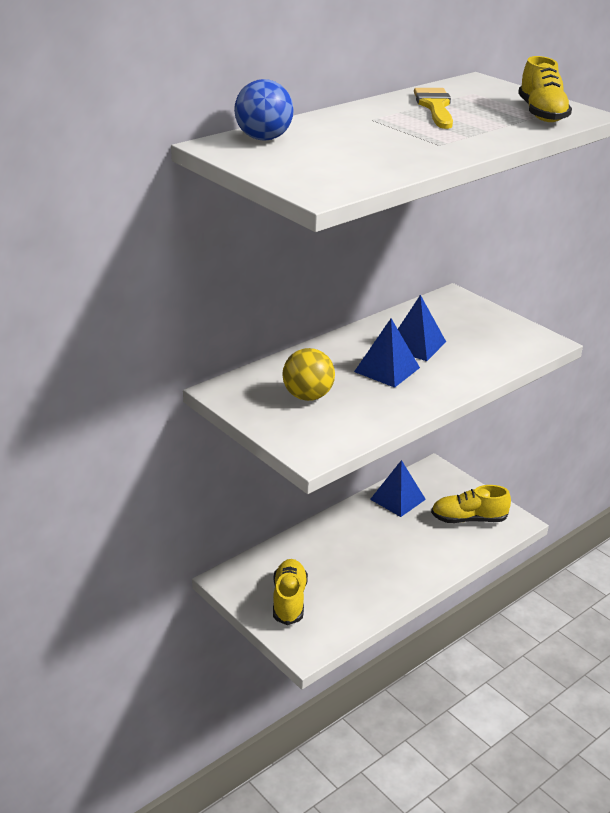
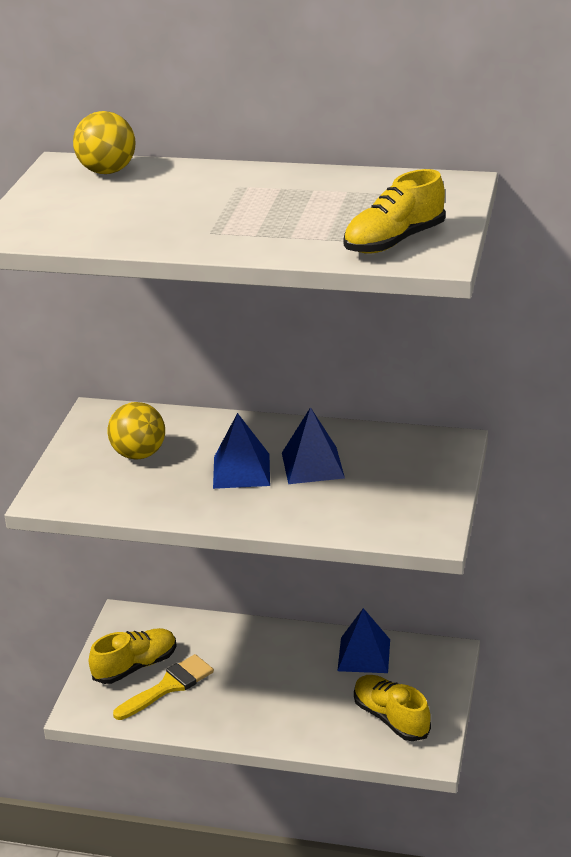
camera: 55 degrees right, 0 degrees up
blue ball [234,79,294,141] -> yellow ball [73,111,136,174]
yellow brush [414,88,453,129] -> yellow brush moved to [113,654,214,720]

